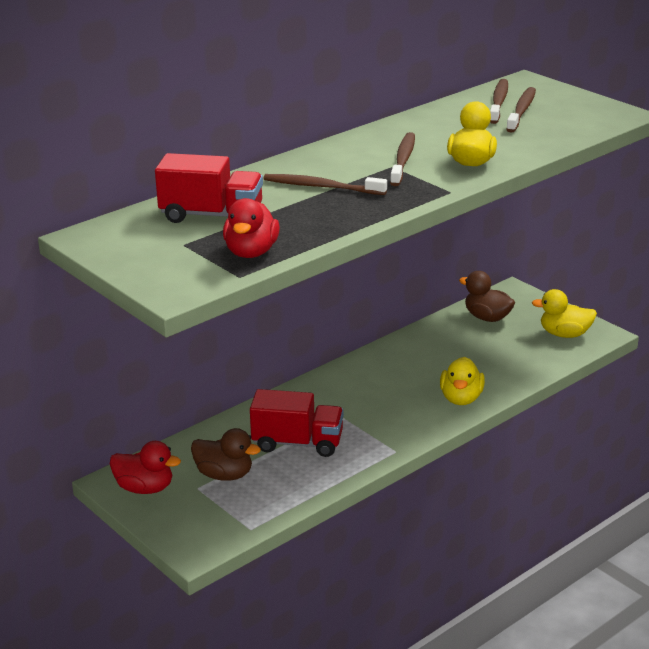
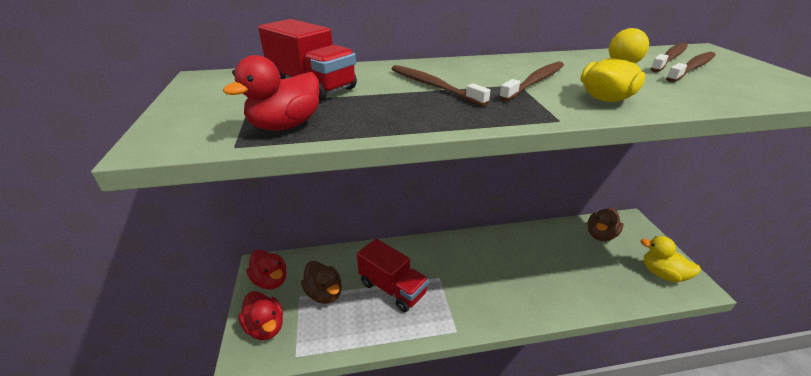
camera: 30 degrees right, 5 degrees up
yellow duck [440,357,485,405] -> none
brown duck [459,271,515,322] -> brown duck turned 120 degrees counterclockwise [587,208,623,241]
none -> red duck [238,291,283,340]

